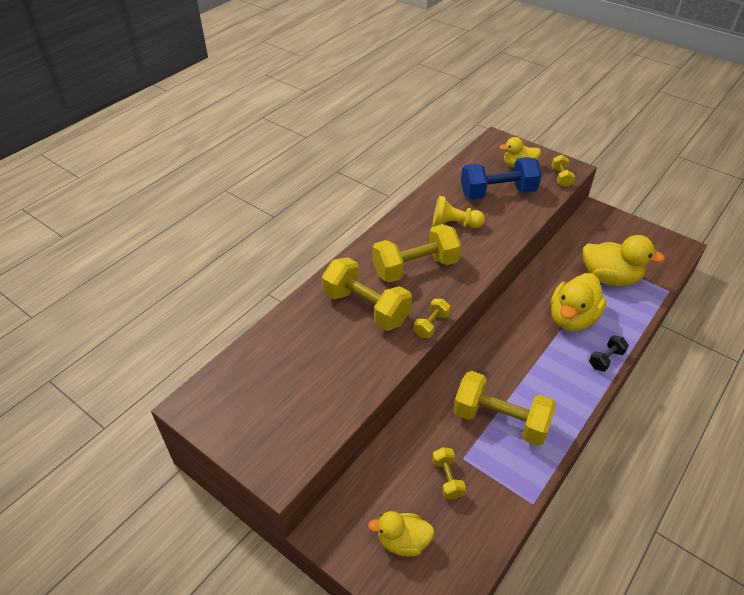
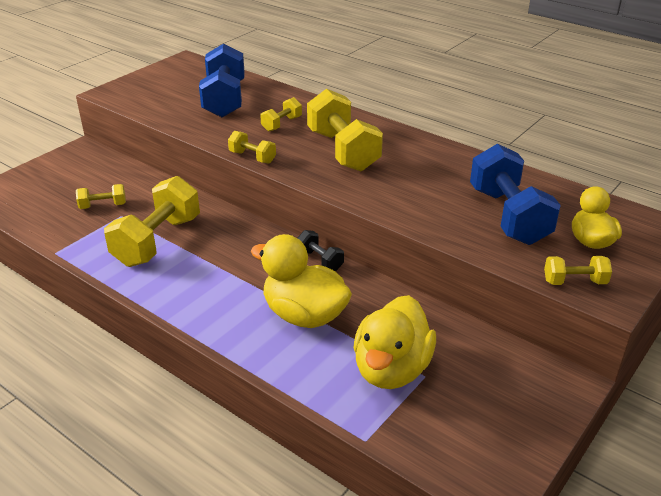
camera: 90 degrees right, 10 degrees down
yellow dumbbell [322,257,412,331] -> yellow dumbbell [260,97,302,132], size x0.48
yellow duck [368,511,435,557] -> none
yellow pawn [433,196,485,228] -> none
black dumbbell [589,335,629,372] -> black dumbbell moved to [298,230,344,271]
none -> blue dumbbell [199,43,245,117]

